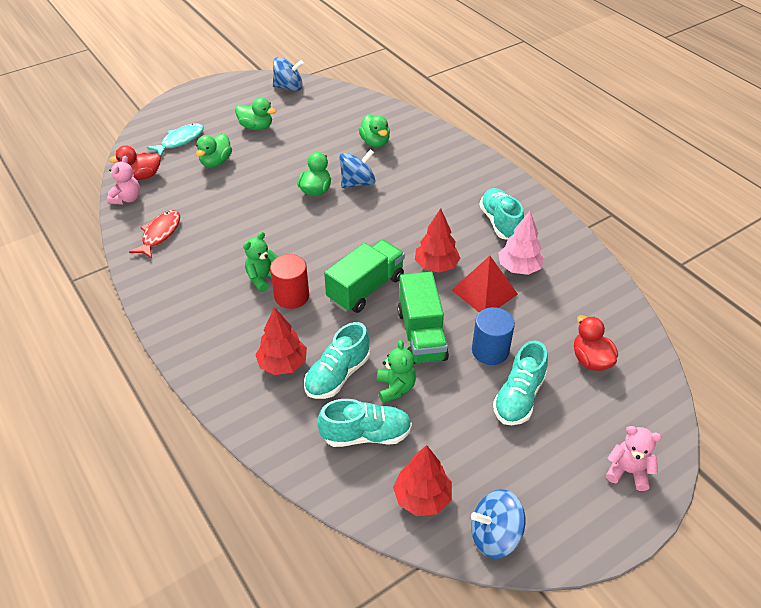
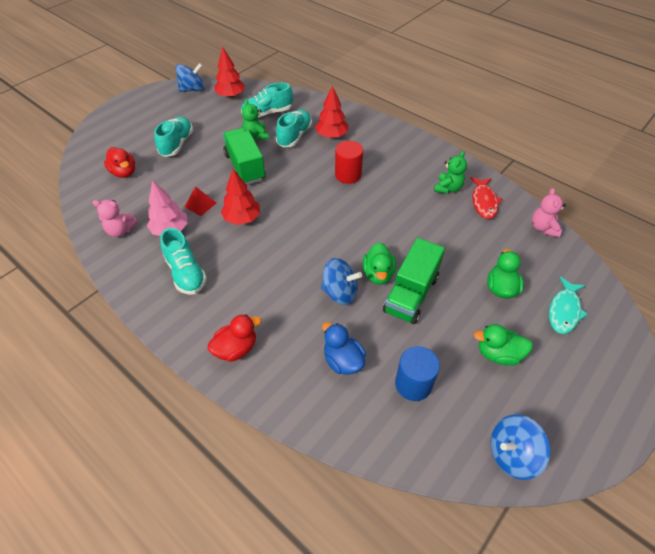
camera: 165 degrees right, 5 degrees up
red duck [109,145,161,180] -> red duck moved to [207,314,261,362]
green teddy bear [243,232,278,292] -> green teddy bear moved to [434,151,467,194]
green truck [324,240,405,313] -> green truck moved to [383,238,445,324]
blue spinning top [339,149,376,188] -> blue spinning top turned 120 degrees counterclockwise [321,258,362,305]
green duck [359,114,390,147] -> blue duck [322,322,366,375]
red pyramid [452,256,518,312] -> red pyramid [185,186,216,216], size x0.60
blue cylinder [472,307,515,365] -> blue cylinder moved to [395,346,440,401]
pink teddy bear [606,426,662,491] -> pink teddy bear moved to [93,200,137,237]

